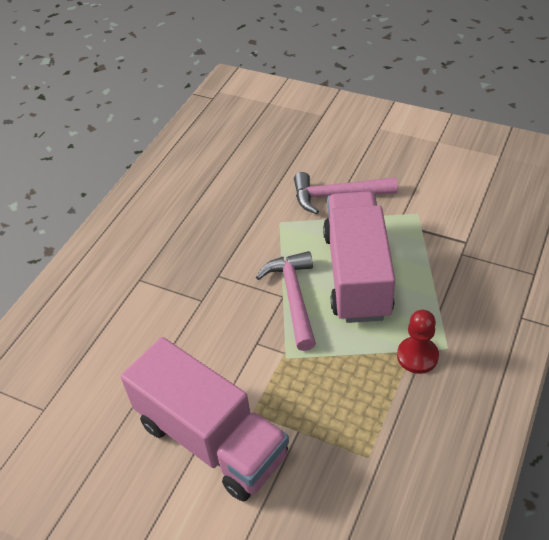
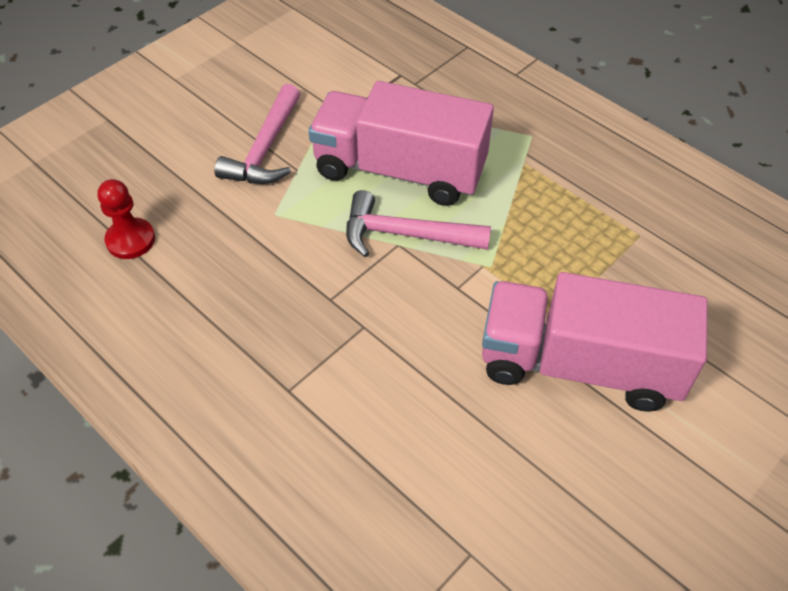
camera: 75 degrees left, 5 degrees up
pink truck [121,337,289,501] -> pink truck turned 135 degrees counterclockwise [482,272,708,412]
red pawn [397,310,439,374] -> red pawn moved to [97,179,155,259]

